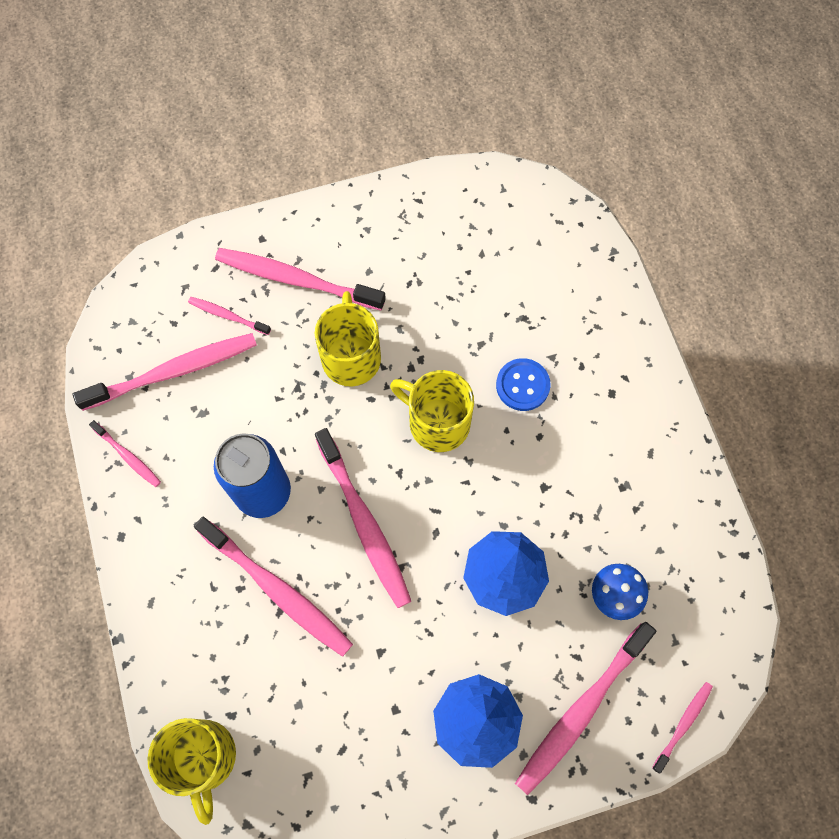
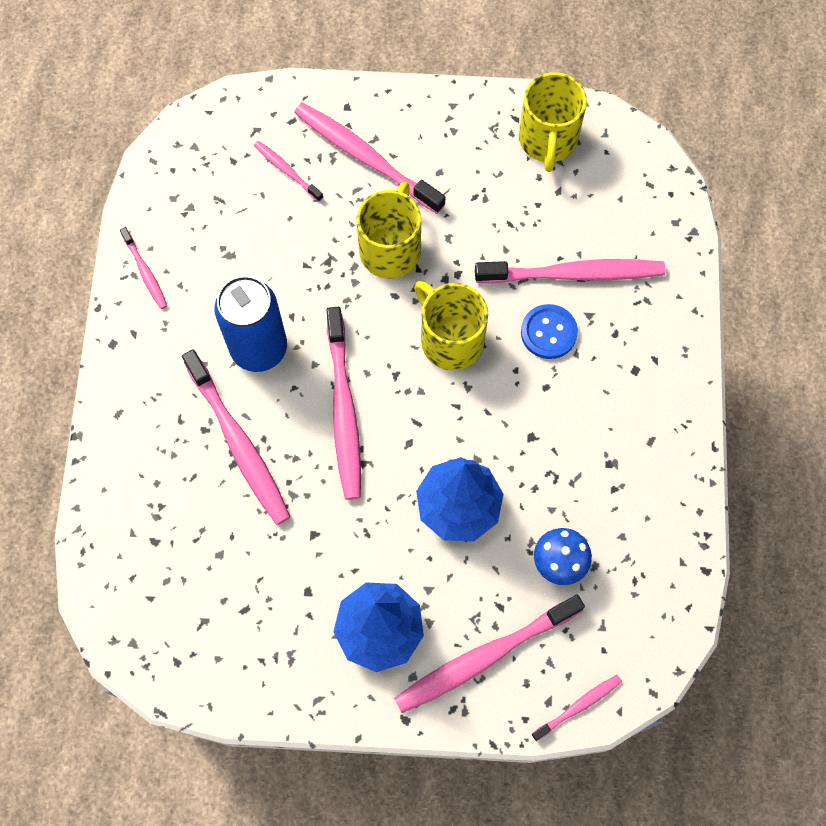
camera: 20 degrees right, 0 degrees up
pink toothbrush [73,333,257,411] -> pink toothbrush moved to [475,259,665,283]
yellow mug [147,718,236,825] -> yellow mug moved to [519,72,587,172]

